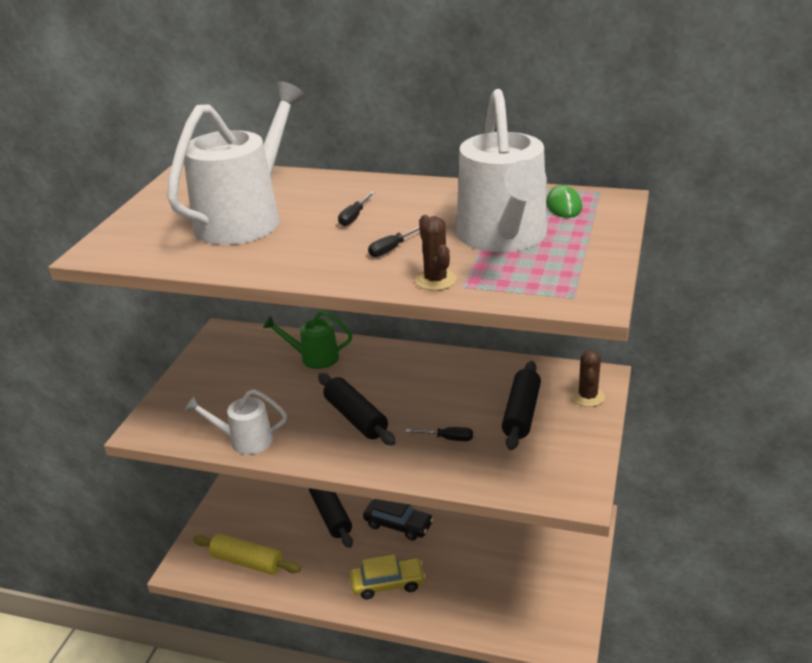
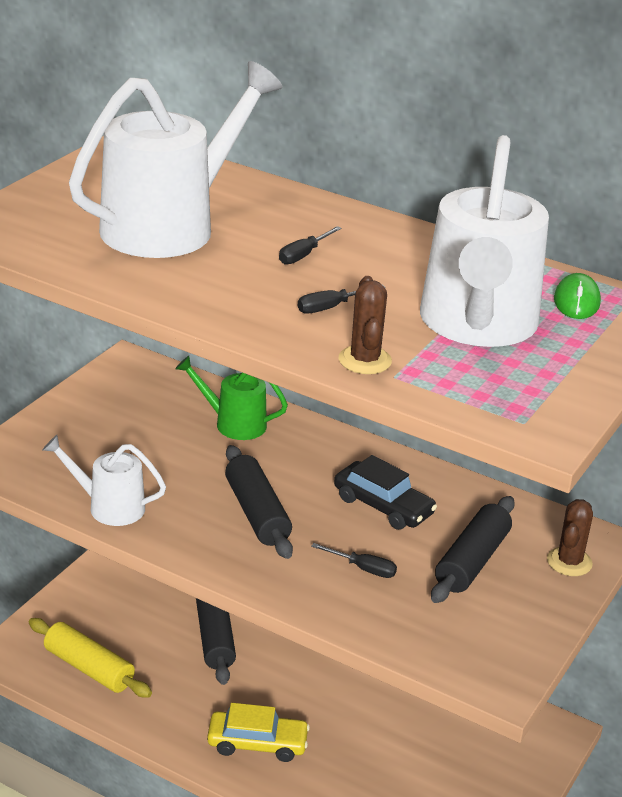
camera: 10 degrees right, 0 degrees up
black car [363,499,433,541] -> black car moved to [334,455,437,530]

